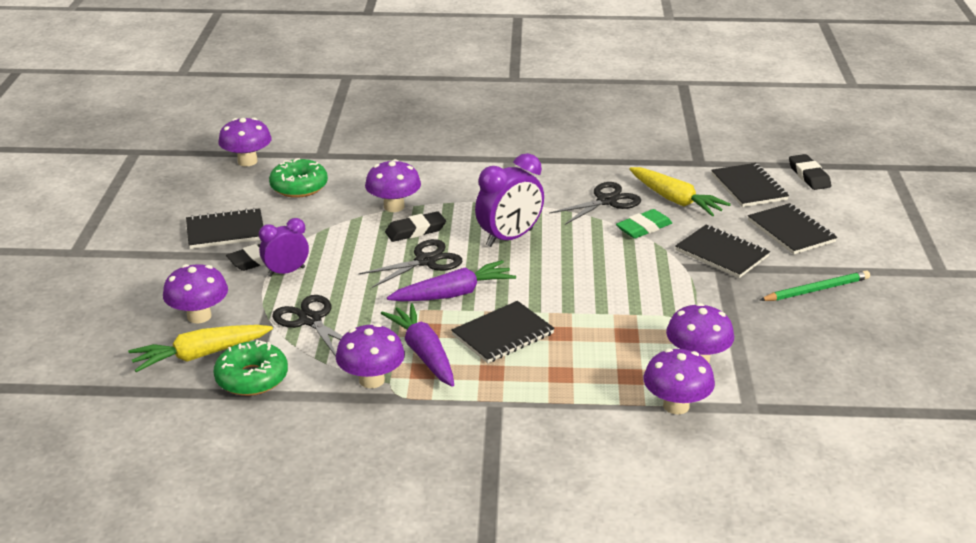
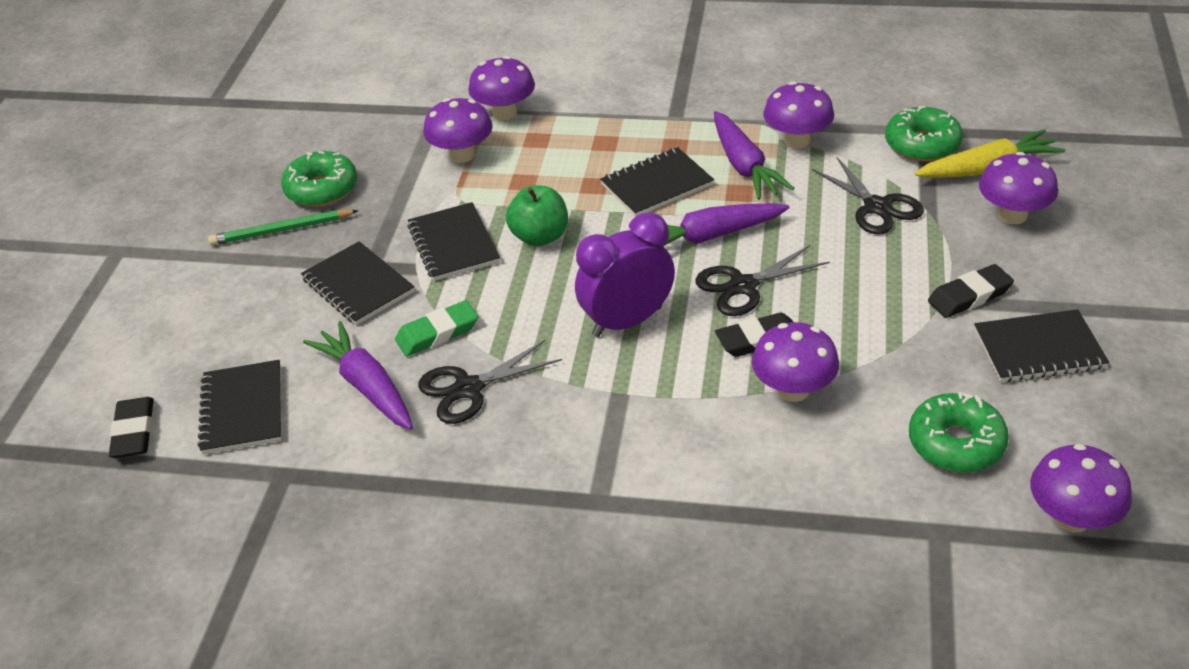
camera: 170 degrees left, 10 degrees up
purple clock [259,218,309,277] -> none
yellow carrot [629,167,731,216] -> purple carrot [303,321,413,430]
black notebook [748,203,837,254] -> black notebook moved to [407,202,500,281]
none -> green donut [281,151,357,207]
none -> green apple [506,186,568,247]

